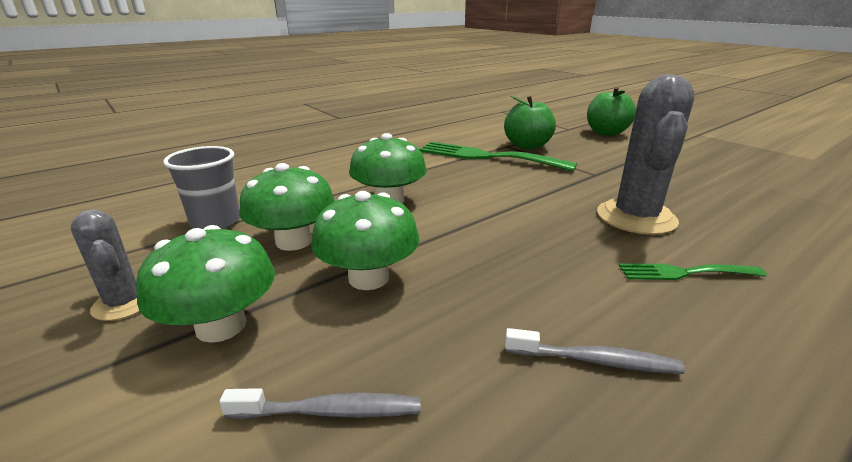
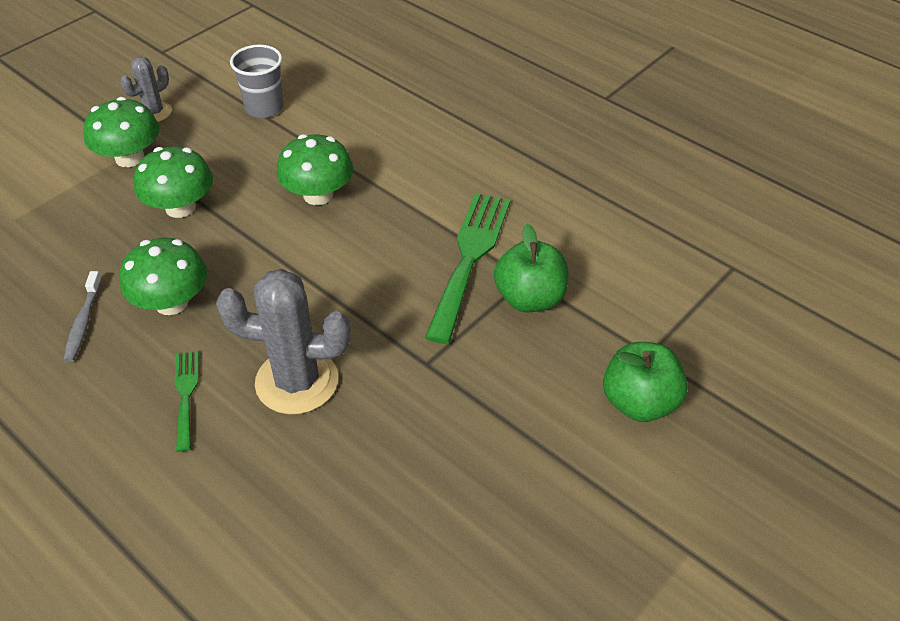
camera: 80 degrees right, 20 degrees up
grey toothbrush [220,388,420,419] -> none
green mushroom [239,163,335,251] -> green mushroom moved to [120,238,207,315]

